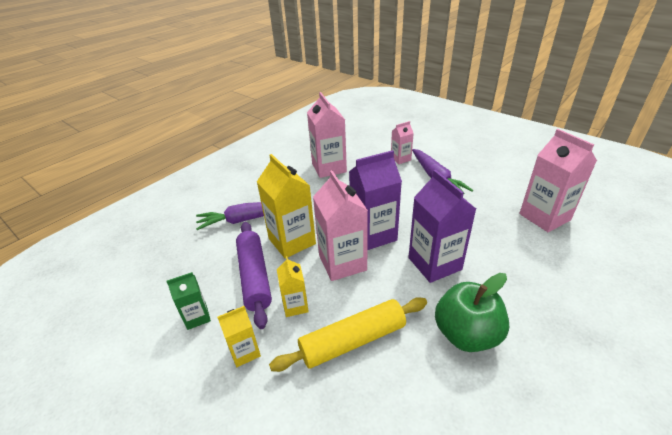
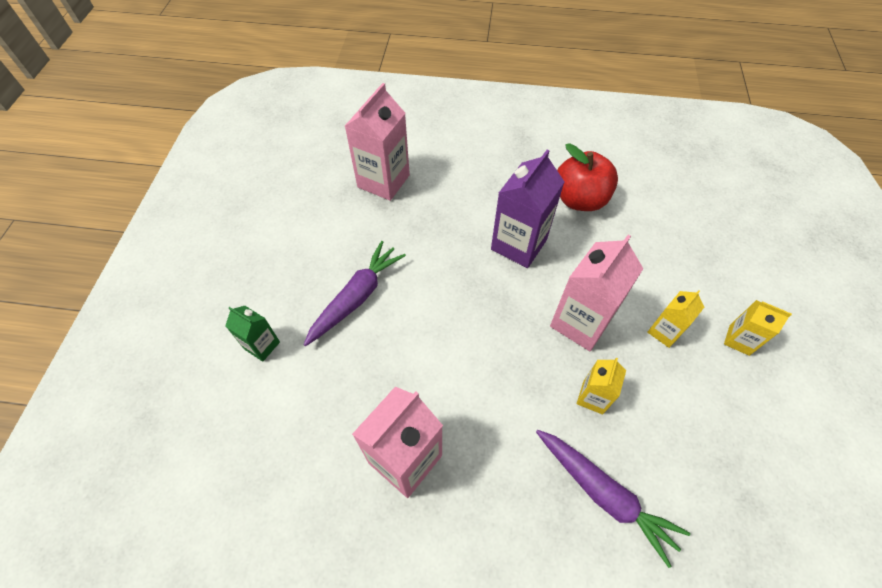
camera: 125 degrees left, 20 degrees up
green carton [166,272,211,330] -> green carton moved to [225,306,280,362]
purple rolling pin [236,222,272,329] -> none
yellow carton [257,154,316,259] -> yellow carton [577,358,626,415], size x0.54
yellow rolling pin [269,297,427,372] -> none
purple carton [349,150,402,250] -> none
pink carton [391,121,414,164] -> none
green apple [435,273,509,352] -> red apple [557,143,618,211]

